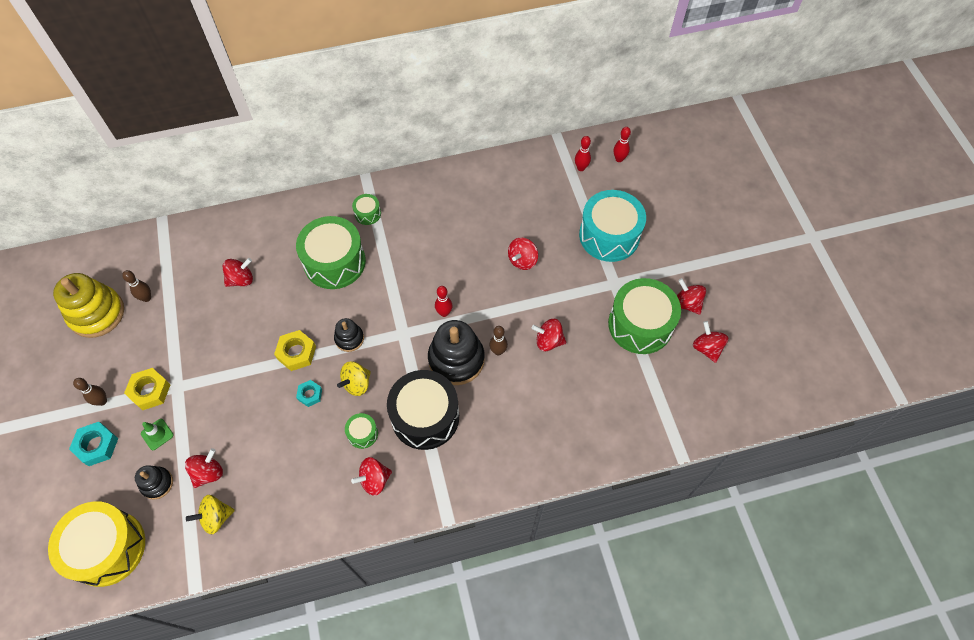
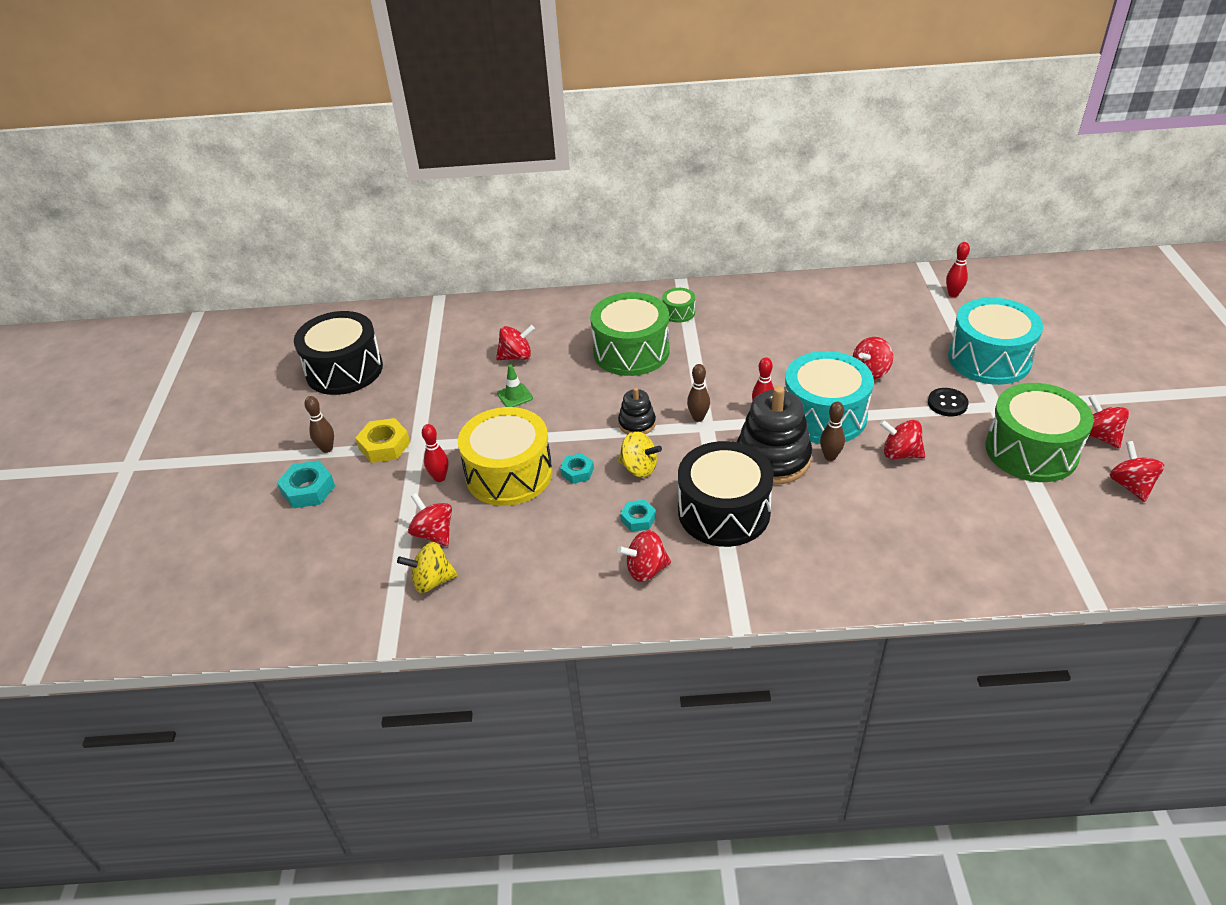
camera: 15 degrees right, 20 degrees down
yellow drum [48,501,145,587] -> yellow drum moved to [458,407,553,506]
yellow stacking toy [53,273,124,338] -> black drum [294,311,383,395]
brown bowling pin [122,270,151,302] -> brown bowling pin moved to [687,364,710,422]
black stacking toy [135,465,173,500] -> none
green traffic cone [141,419,174,450] -> green traffic cone moved to [497,364,533,407]
red spinning top [185,448,223,488] -> red spinning top turned 90 degrees counterclockwise [408,493,452,546]
yellow nut [274,330,316,371] -> none
yellow spinning top [337,362,371,396] -> yellow spinning top turned 120 degrees counterclockwise [618,431,662,478]
green drum [345,413,378,449] -> turquoise nut [620,500,656,532]
red bowling pin [613,127,631,162] -> red bowling pin moved to [422,424,448,482]
none -> turquoise drum [785,351,874,444]
none -> black button [928,388,969,416]

